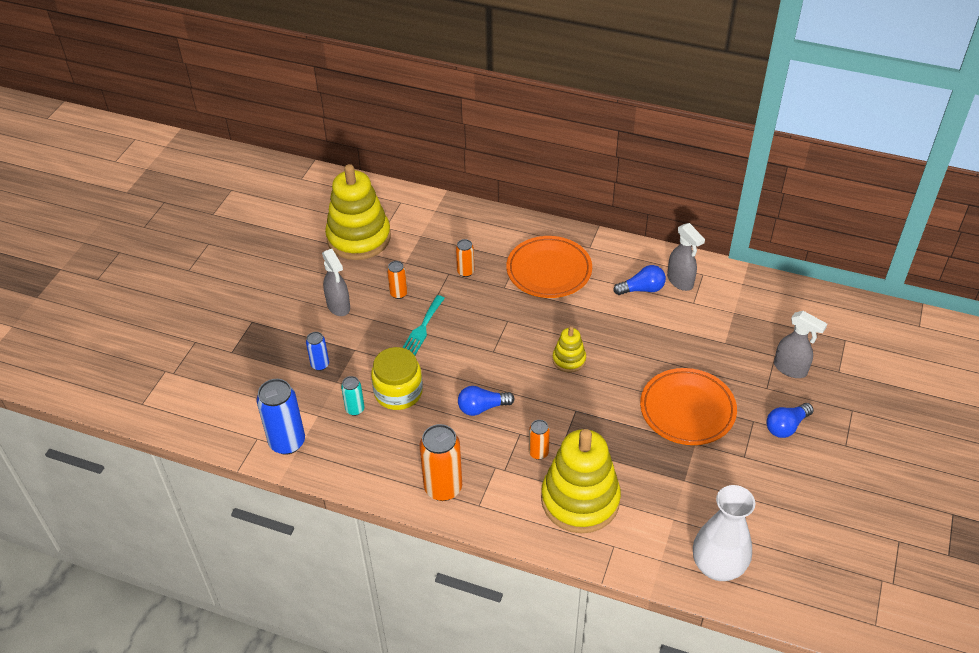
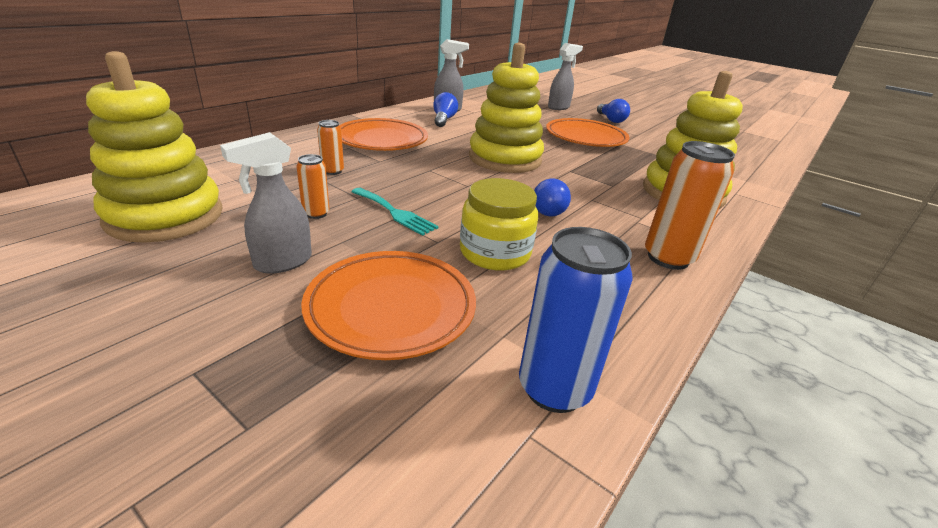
camera: 75 degrees left, 15 degrees down
blue can [306,332,329,371] -> orange plate [301,251,476,360]
grey spray bottle [322,249,350,316] -> grey spray bottle turned 150 degrees clockwise [220,132,312,273]
turquoise can [341,376,365,416] -> none
orange can [529,420,550,460] -> none
yellow stacking toy [552,326,586,373] -> yellow stacking toy [469,43,544,173], size x2.11
white vase [693,485,755,581] -> none

